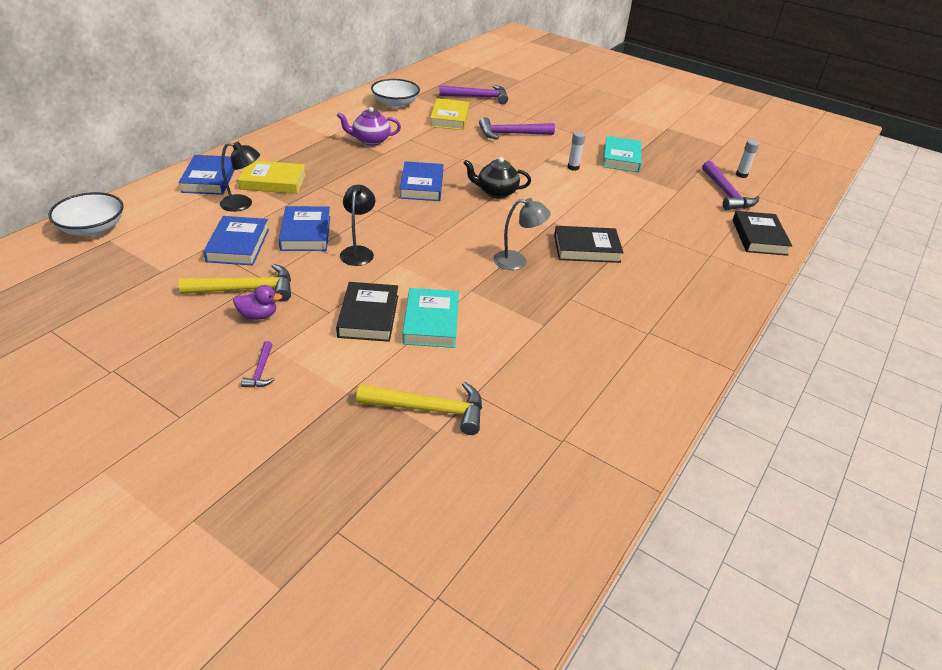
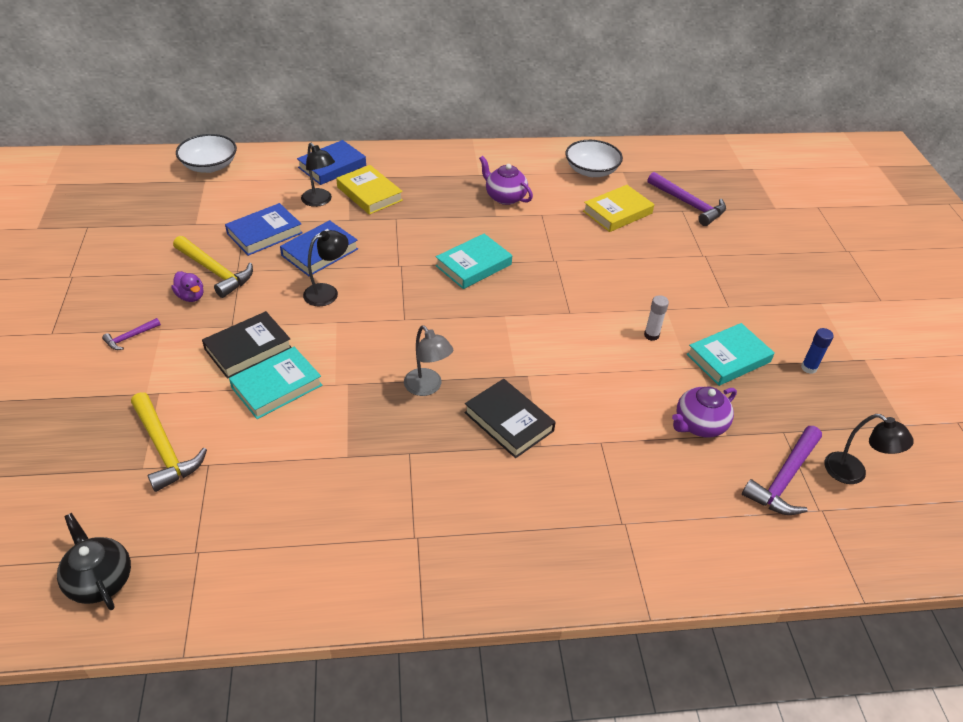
camera: 50 degrees right, 5 degrees up
blue book [400,161,443,201] -> turquoise book [436,234,512,289]
black teapot [463,157,531,198] -> black teapot moved to [57,513,131,610]
purple hammer [479,117,555,140] -> none
black book [733,211,792,256] -> none
white glue stick [736,140,759,178] -> black lamp [824,414,914,484]
none -> purple teapot [672,387,737,437]
none -> blue glue stick [801,328,834,374]

